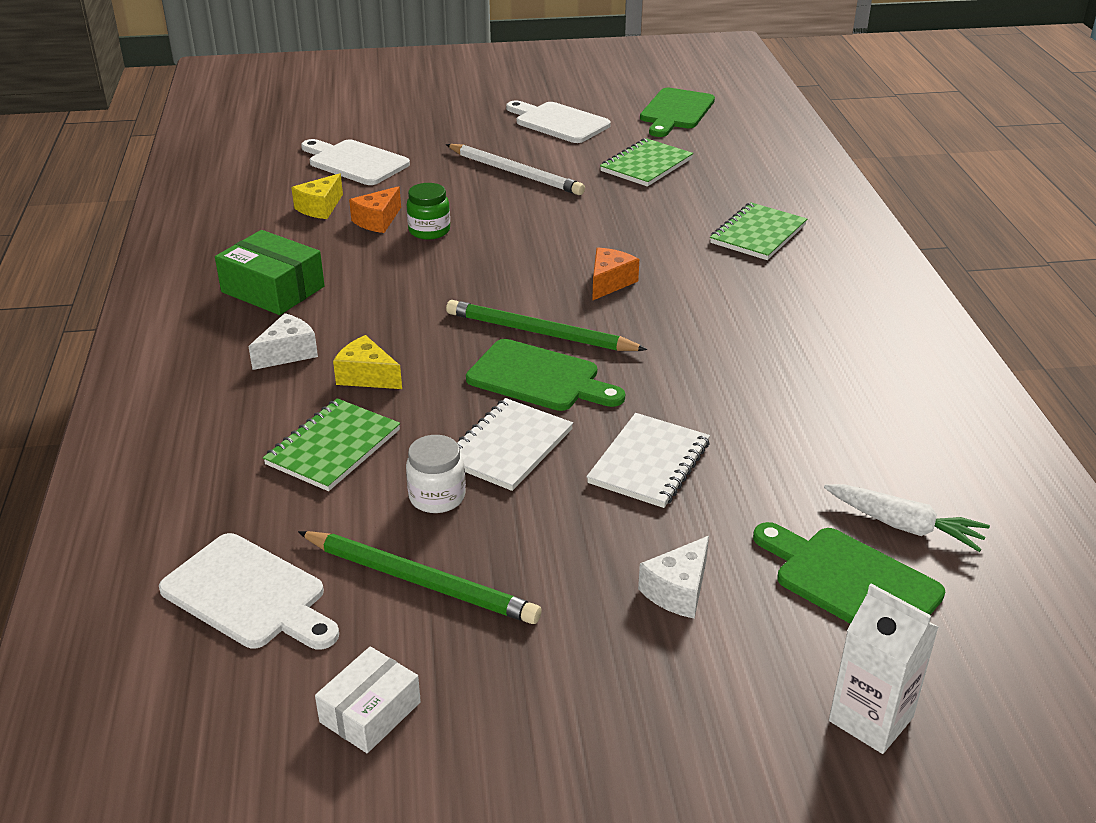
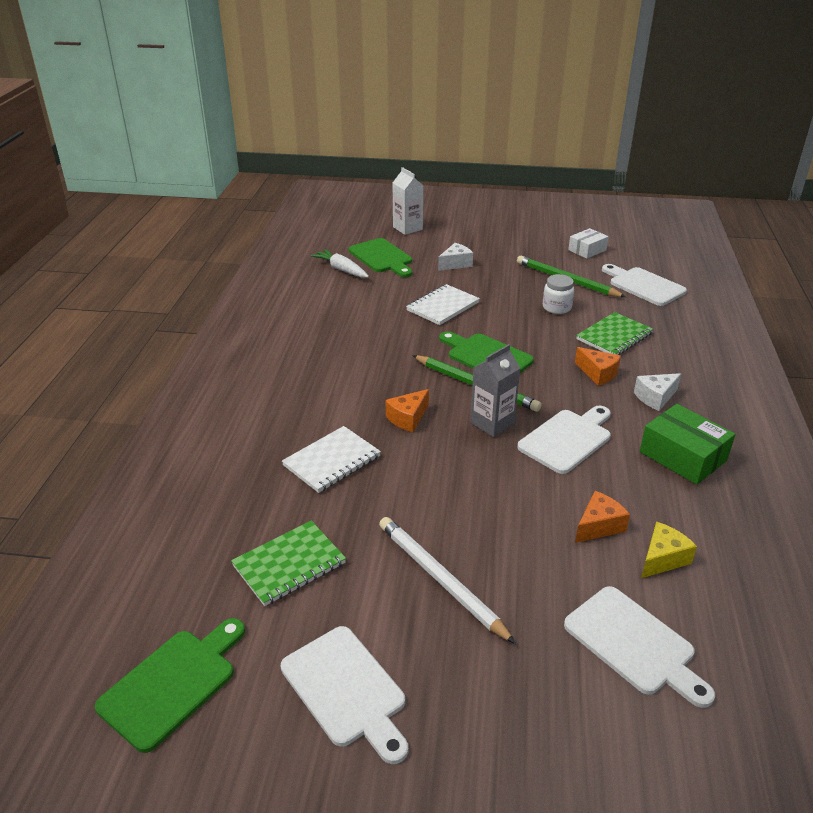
camera: 165 degrees left, 0 degrees up
yellow cheese [333,335,402,389] -> orange cheese [575,347,621,386]
green jar [407,183,450,240] -> none
white notebook [457,398,573,491] -> white notebook moved to [282,426,381,493]
green notebook [710,202,807,260] -> none
none -> grey carton [470,344,520,437]
none -> white cutting board [517,405,611,474]

